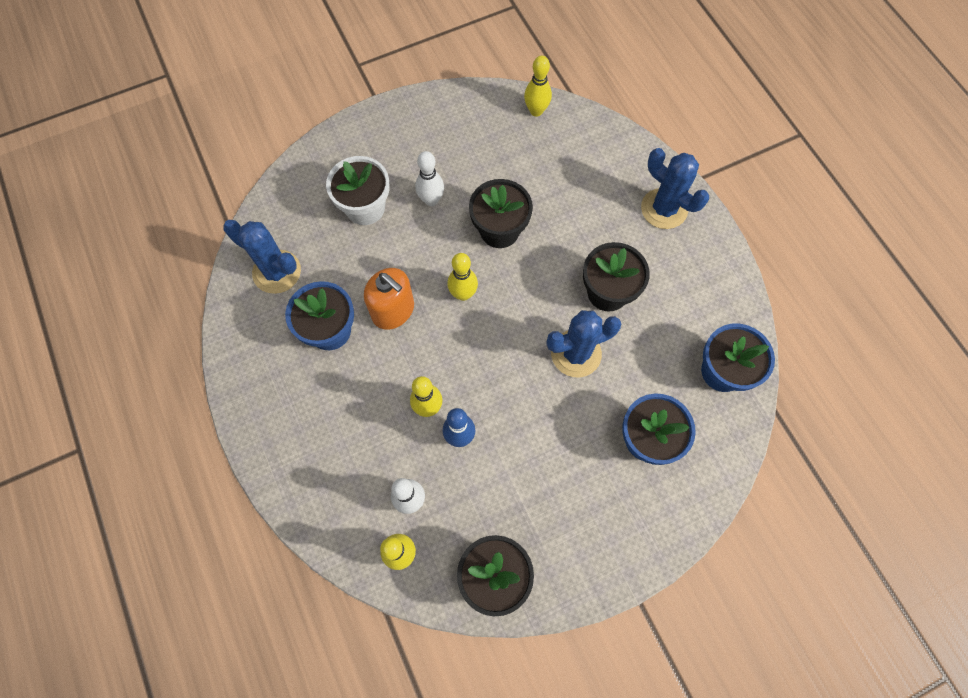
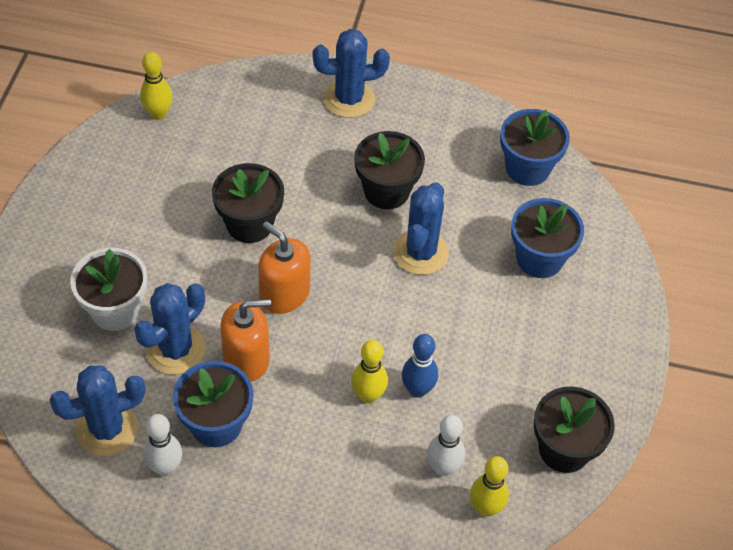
camera: 55 degrees left, 15 degrees down
white bowling pin [415,151,444,206] -> white bowling pin moved to [144,414,182,476]
yellow bowling pin [447,253,478,301] -> orange soap dispenser [258,221,310,314]
none -> blue cactus [134,283,206,375]

